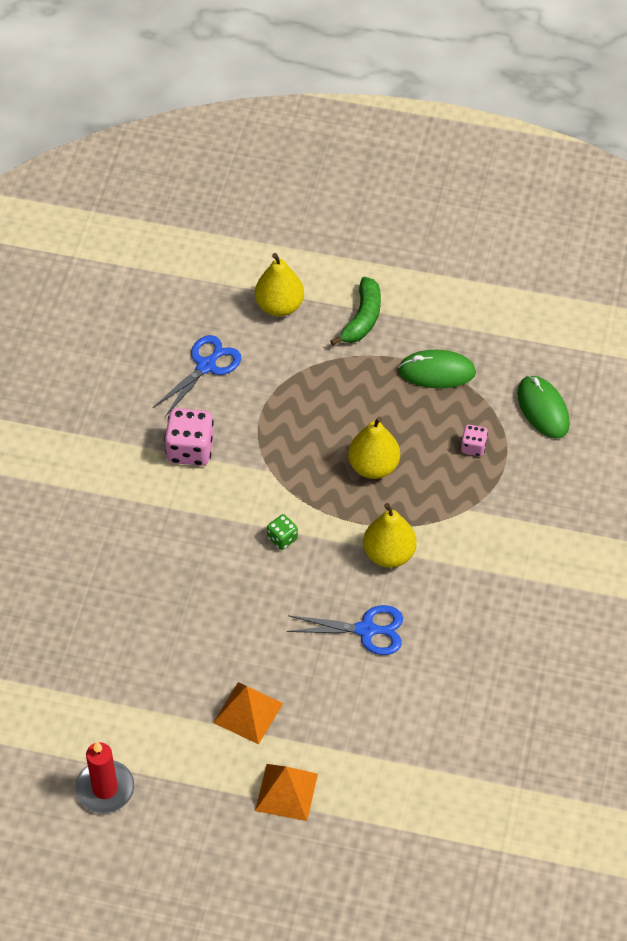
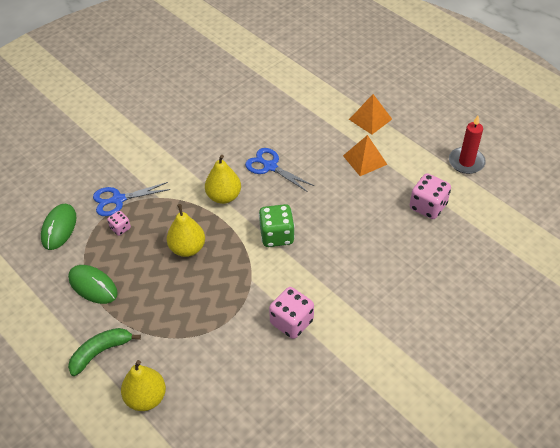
camera: 145 degrees left, 5 degrees down
blue scissors [153,335,241,417] -> blue scissors moved to [93,182,171,216]
green dice [267,514,298,550] -> green dice [259,204,295,247], size x1.87
none -> pink dice [410,173,451,219]

